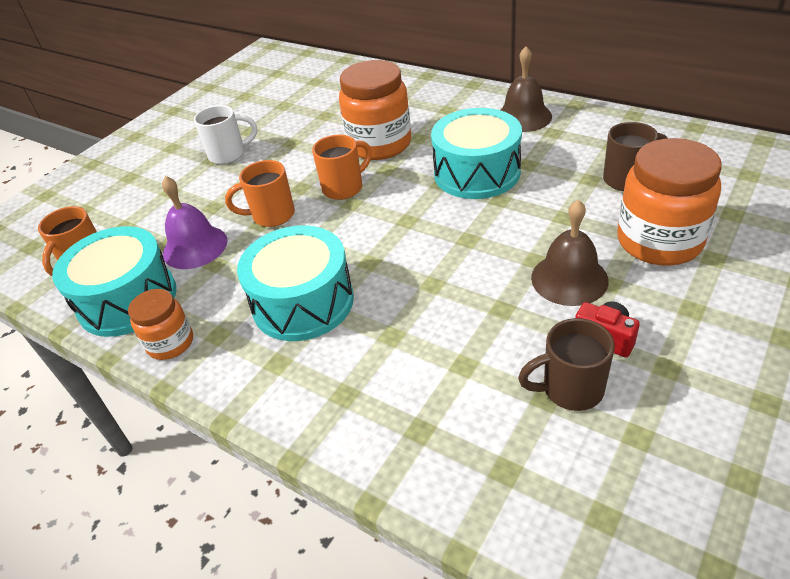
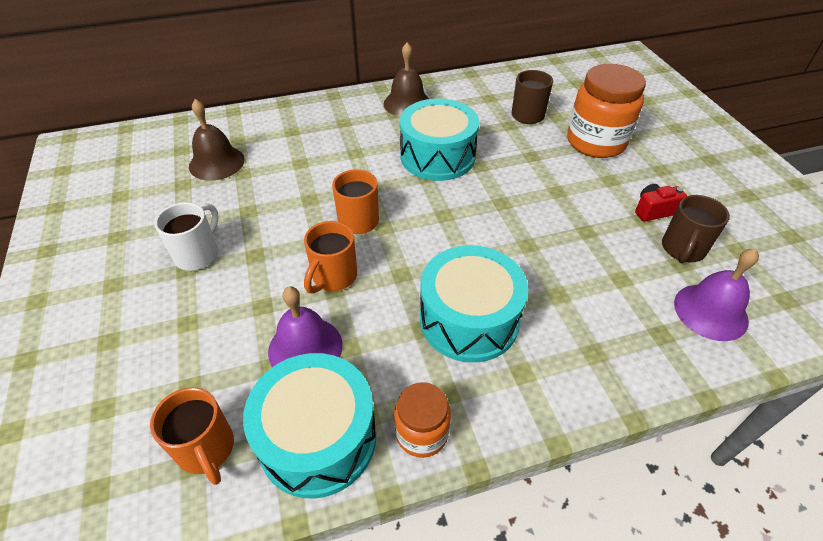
camera: 55 degrees left, 5 degrees up
orange jar [339,60,411,160] -> none
brown bell [531,200,609,306] -> brown bell moved to [189,99,245,181]
none -> purple bell [674,248,759,341]

